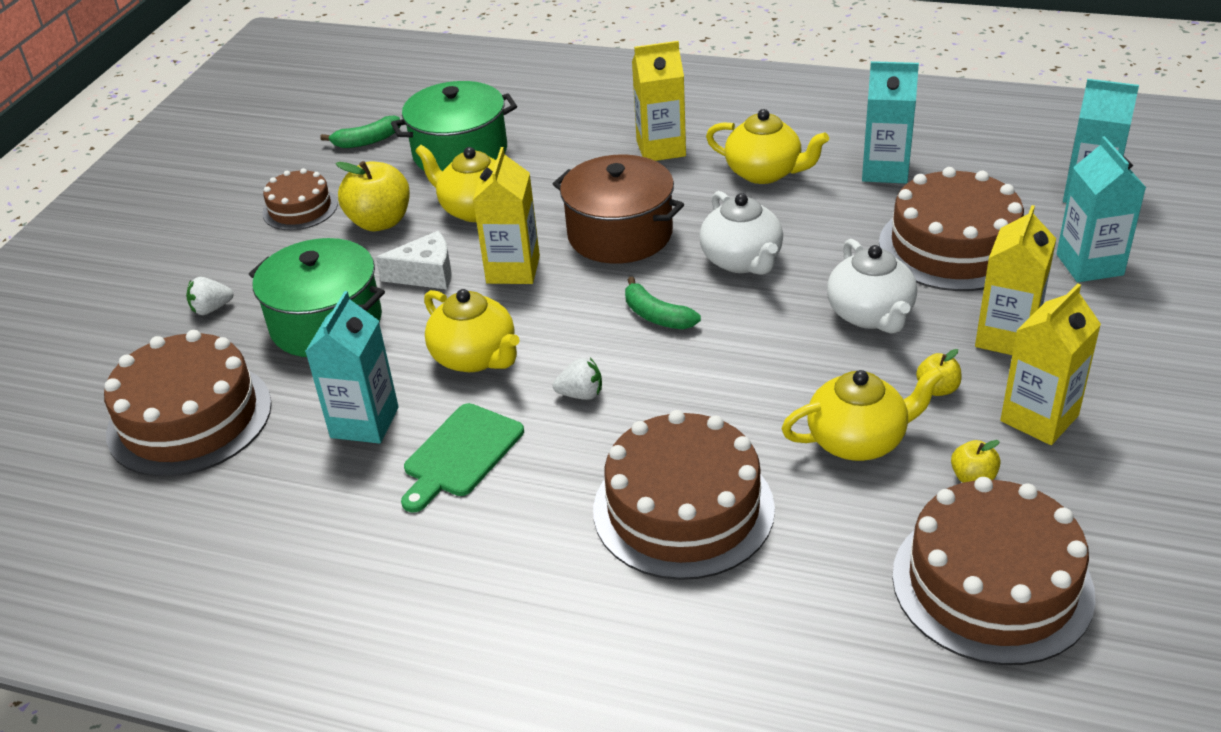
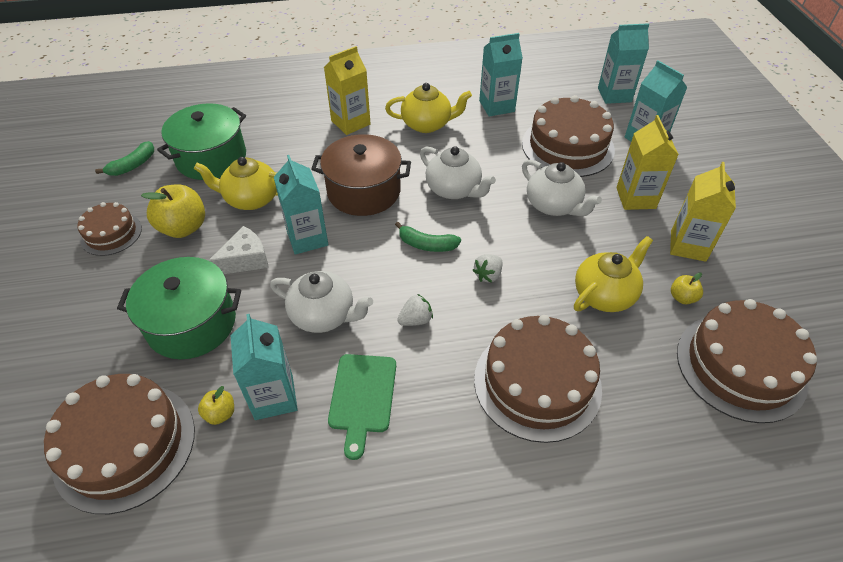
camera: 30 degrees left, 10 degrees up
white strawberry [186,277,233,315] -> white strawberry moved to [472,254,502,283]
yellow teapot [424,289,520,372] -> white teapot [270,271,373,333]
yellow carton [473,147,540,284] -> turquoise carton [274,155,328,255]
yellow apple [916,349,961,396] -> yellow apple moved to [198,386,234,425]

